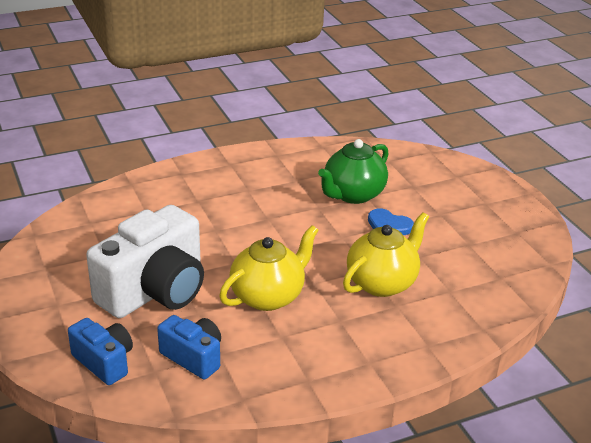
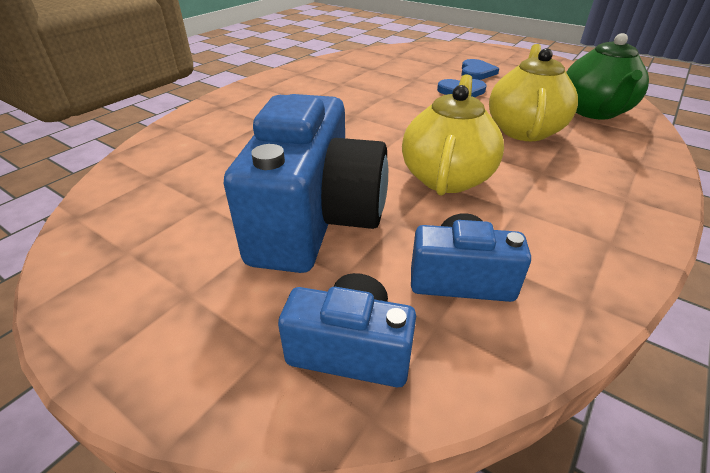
camera: 30 degrees left, 5 degrees up
white camera [86,205,204,318] -> blue camera [224,94,388,273]
green teapot [318,139,389,204] -> green teapot moved to [566,33,649,120]
none -> blue heart [461,59,499,80]

